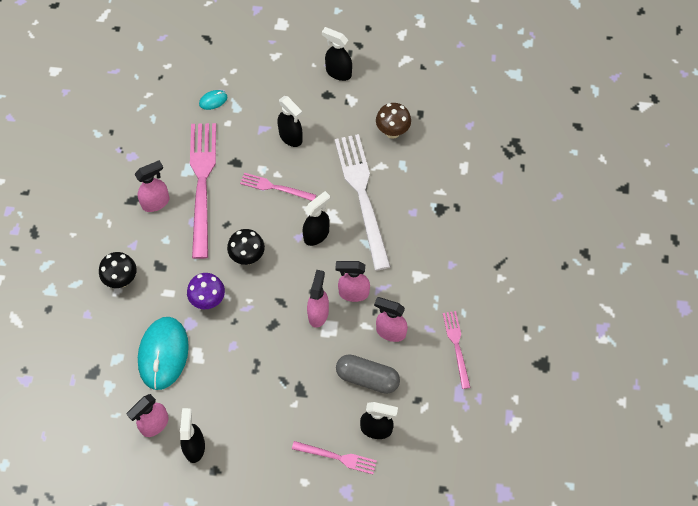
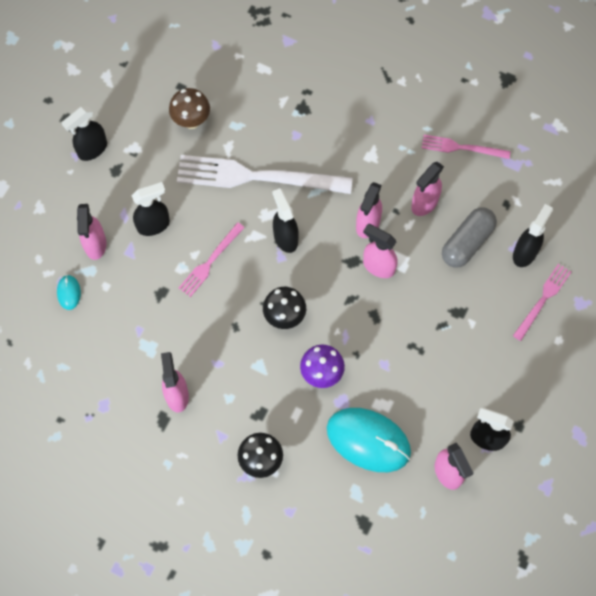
camera: 70 degrees left, 5 degrees up
pink fork [190,123,216,259] -> none
none -> pink spray bottle [77,204,106,260]

